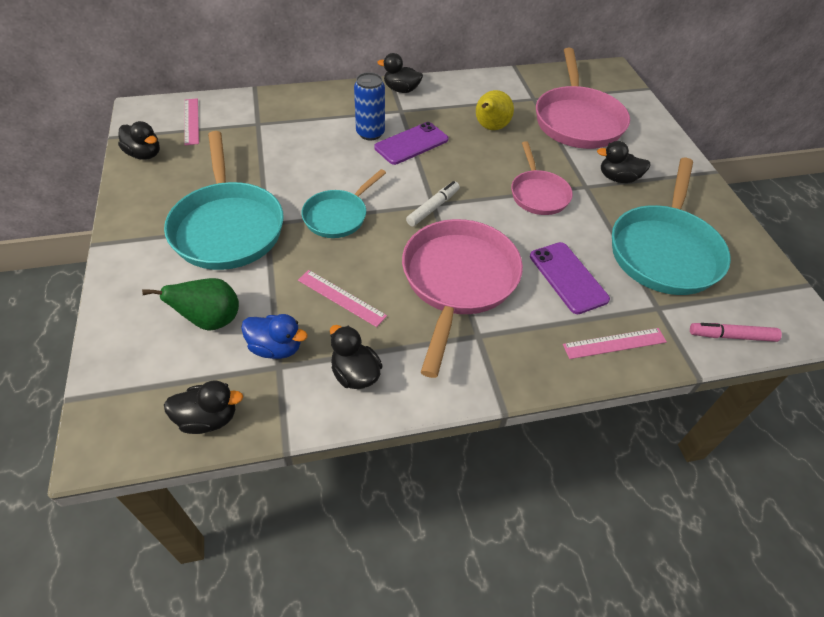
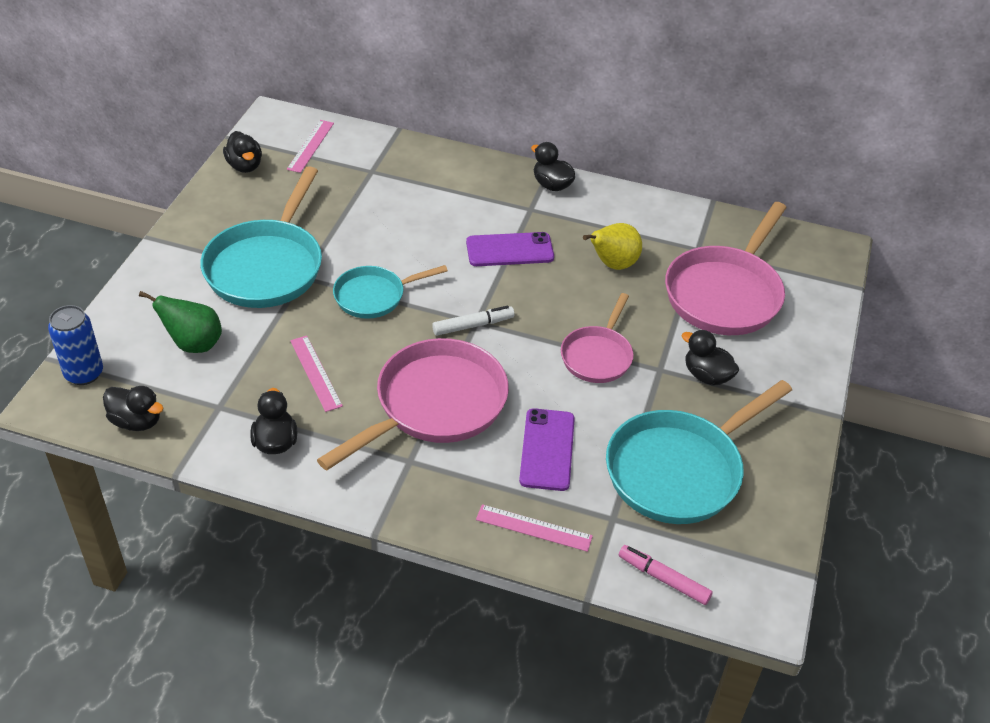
camera: 30 degrees right, 5 degrees down
blue duck [241,314,308,359] -> none
blue can [354,72,385,141] -> blue can moved to [48,305,103,385]

